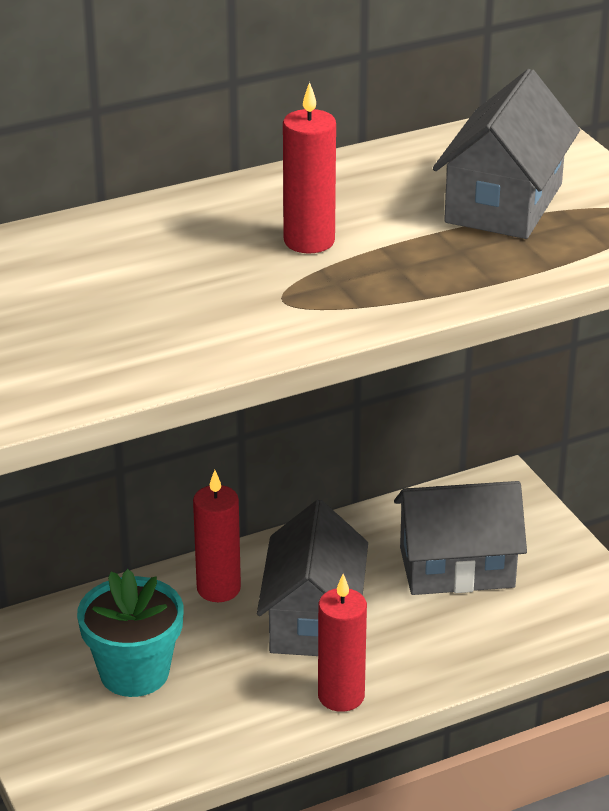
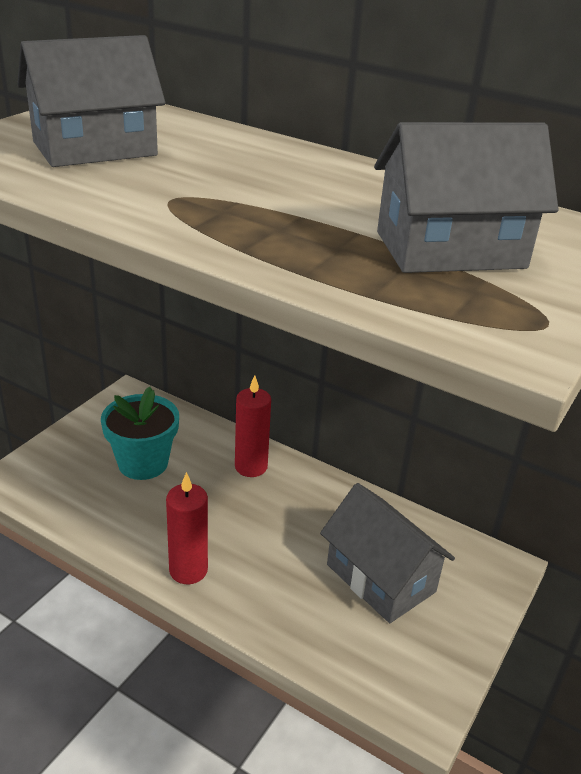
camera: 55 degrees right, 0 degrees up
grey house [257,500,368,656] -> grey house moved to [17,35,165,167]
red candle [283,82,336,253] -> none

